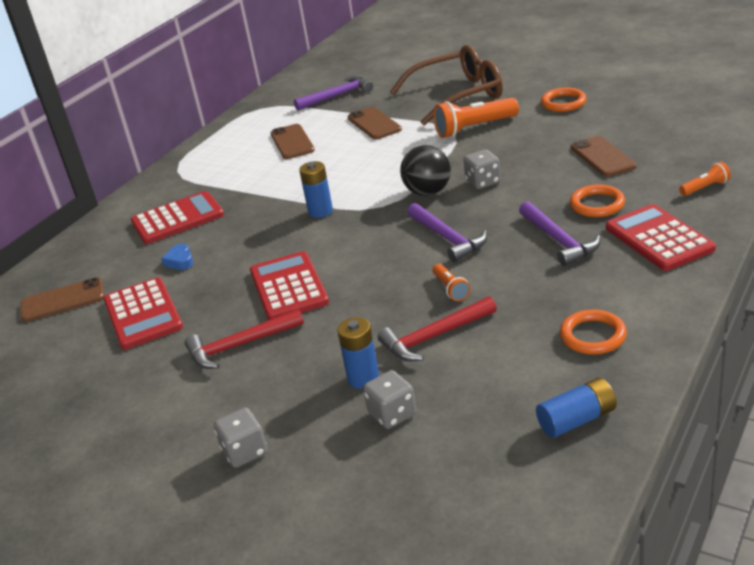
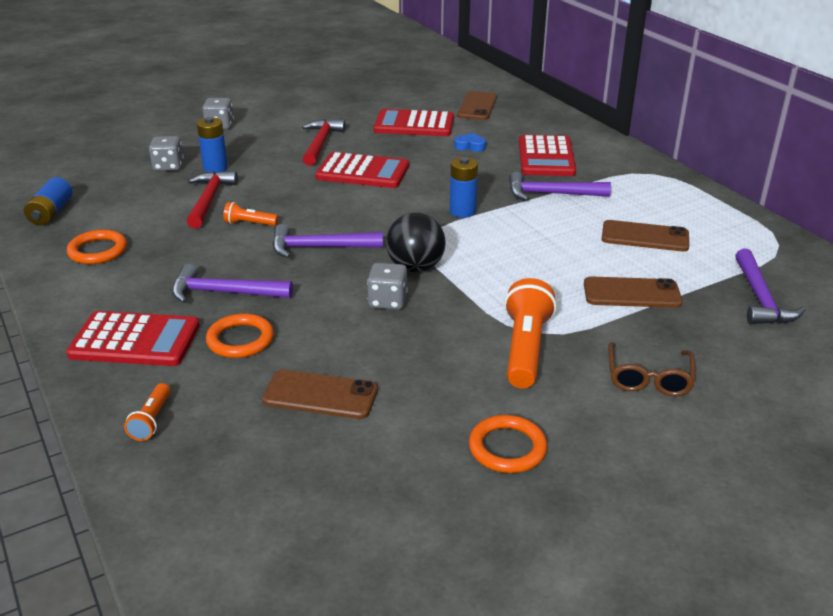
camera: 115 degrees right, 0 degrees up
brown glasses [390,45,503,126] -> brown glasses [608,342,696,396], size x0.52
none -> purple hammer [509,172,611,201]

